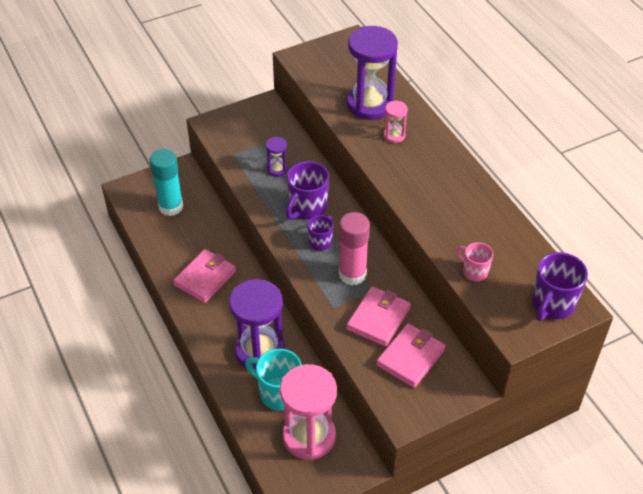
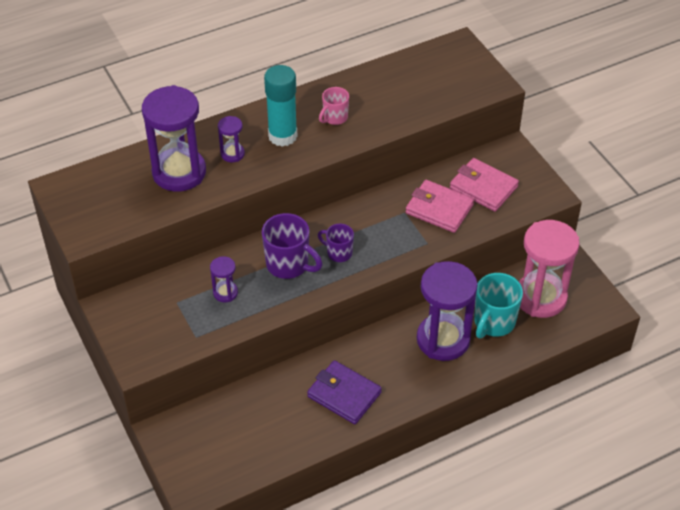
camera: 90 degrees left, 0 degrees up
turquoise glue stick [150,149,183,216] -> turquoise glue stick moved to [264,65,297,147]
pink wallet [173,249,236,303] -> purple wallet [307,360,382,424]
pink glue stick [339,212,370,286] -> none
pink hourglass [384,100,408,143] -> purple hourglass [218,116,245,162]
pink mug [456,242,493,281] -> pink mug moved to [319,87,349,125]
purple mug [532,252,588,321] -> none

